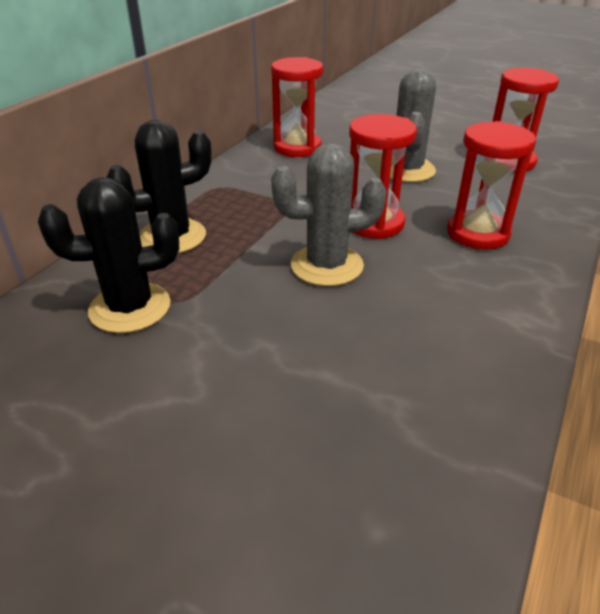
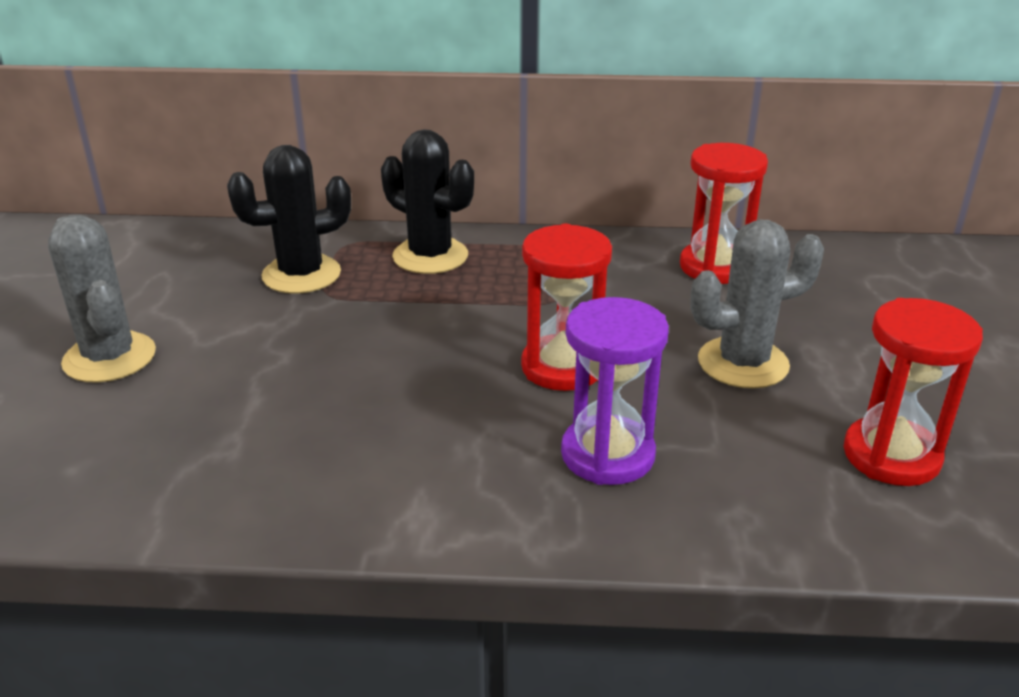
camera: 65 degrees right, 5 degrees down
black cactus [38,177,179,333] -> black cactus turned 75 degrees counterclockwise [227,145,351,293]
grey cactus [271,143,387,286] -> grey cactus moved to [48,215,156,383]
red hourglass [447,121,536,250] -> purple hourglass [561,297,669,485]

